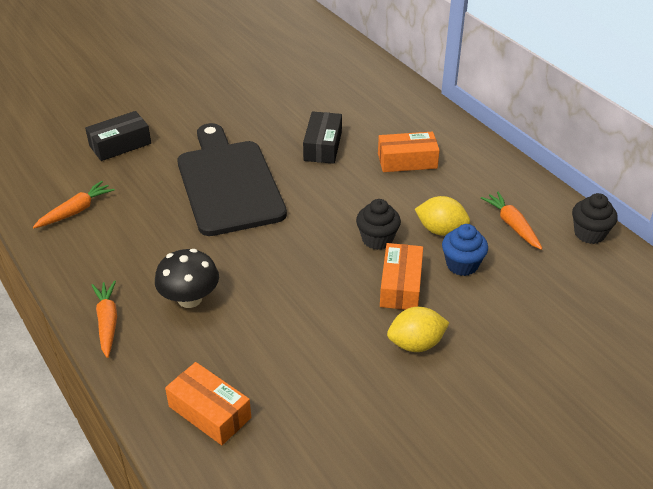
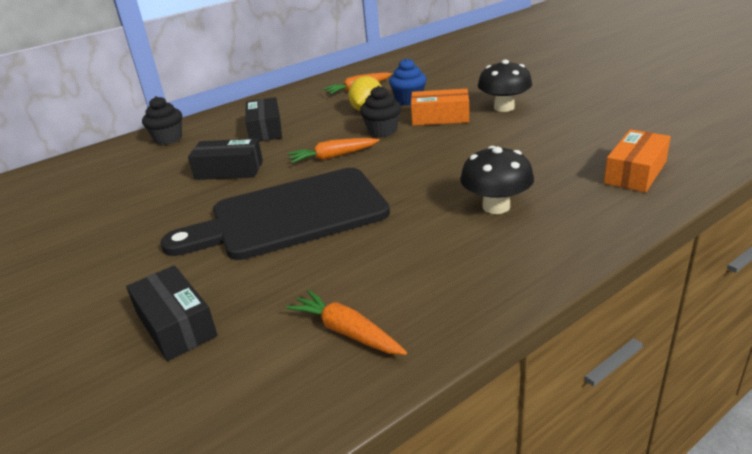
camera: 90 degrees left, 10 degrees down
orange carrot [91,281,117,358] -> orange carrot moved to [288,138,380,163]
orange box [378,132,440,172] -> black box [245,97,282,142]
yellow lemon [387,307,449,352] -> black mushroom [478,59,532,112]
black cupcake [572,193,618,244] -> black cupcake moved to [142,96,182,145]

